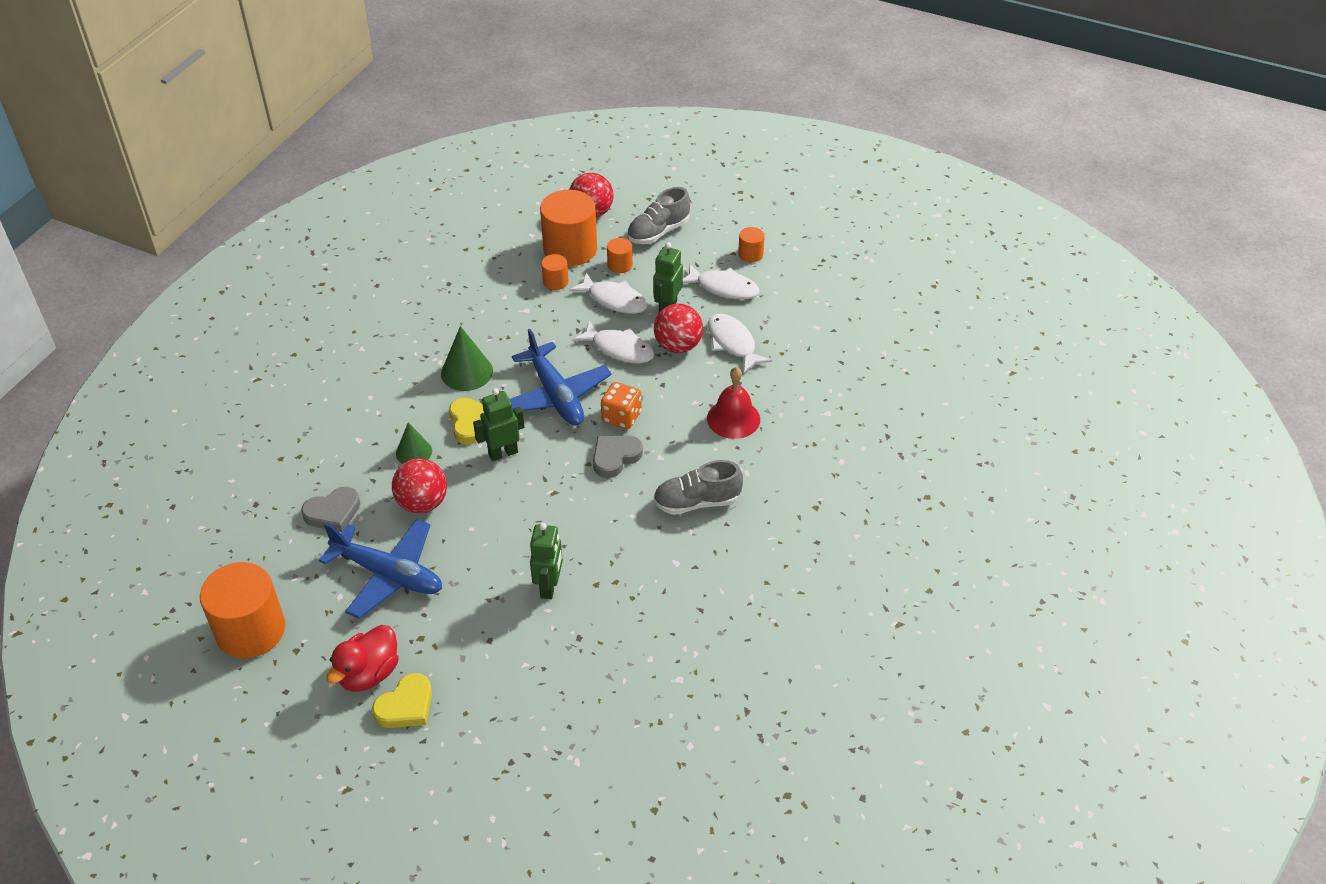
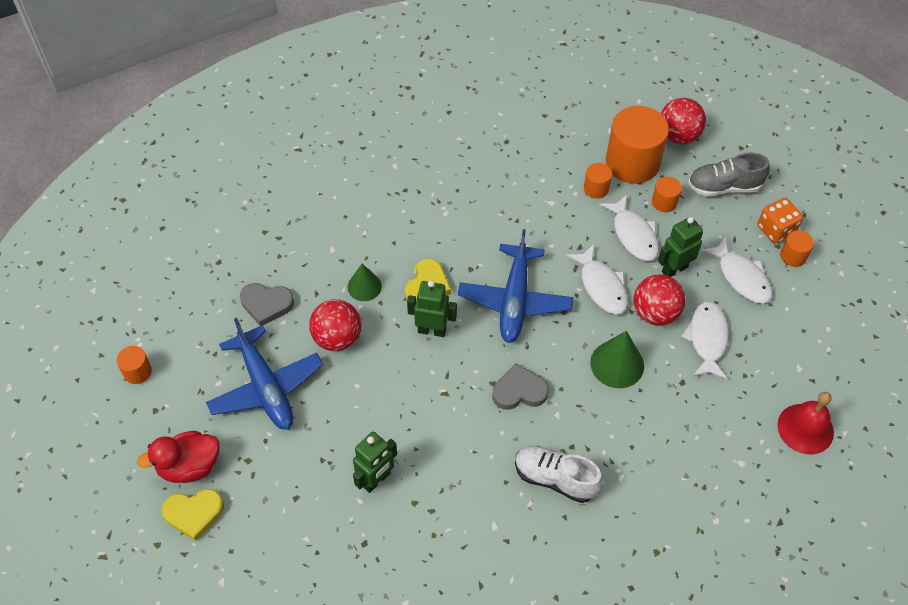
camera: 35 degrees right, 10 degrees up
orange cylinder [200,562,285,659] -> orange cylinder [116,346,152,384], size x0.46
green cone [441,326,493,391] -> green cone moved to [590,331,644,388]
orange dice [601,382,642,429] -> orange dice moved to [758,198,803,243]
grey shoe [653,460,743,515] -> white shoe [515,446,604,503]
red bell [707,367,760,439] -> red bell moved to [777,392,834,454]

